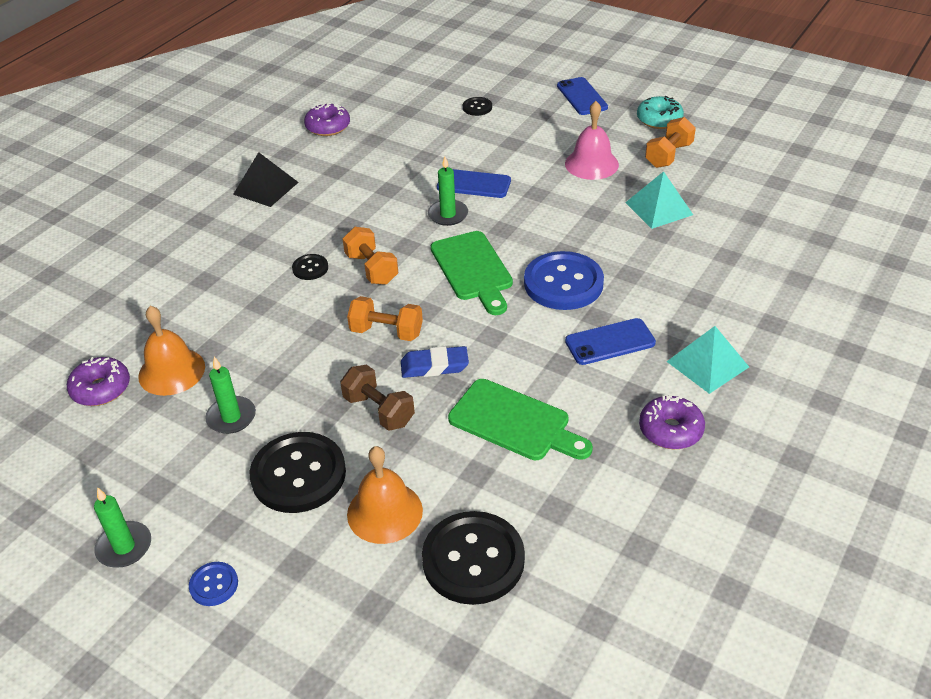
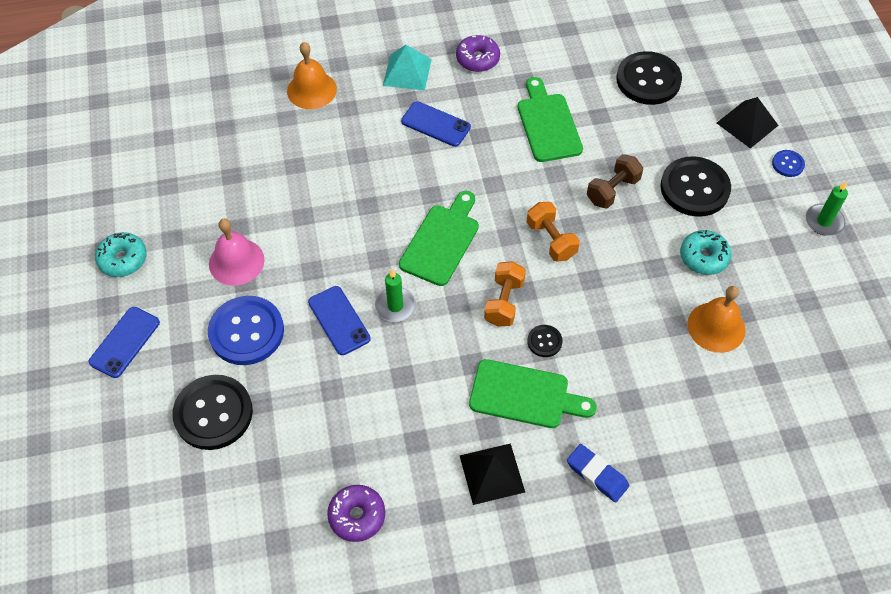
camera: 135 degrees left, 15 degrees up
purple donut [67,357,130,406] -> none
green candle [205,357,256,434] -> turquoise donut [680,230,731,275]
brown dumbbell [340,365,415,431] -> brown dumbbell turned 45 degrees clockwise [587,154,643,209]
orange bell [347,446,423,544] -> orange bell moved to [287,42,337,109]
blue eraser [401,346,469,378] -> blue eraser moved to [567,444,629,502]
black button [463,97,492,116] -> black button [172,375,253,450], size x2.15
blue button [524,251,604,310] -> blue button moved to [208,296,284,365]
turquoise pyramid [625,171,693,229] -> none
orange dumbbell [645,117,696,168] -> none
none -> green cutting board [469,359,597,428]
none -> black pyramid [717,97,779,149]

